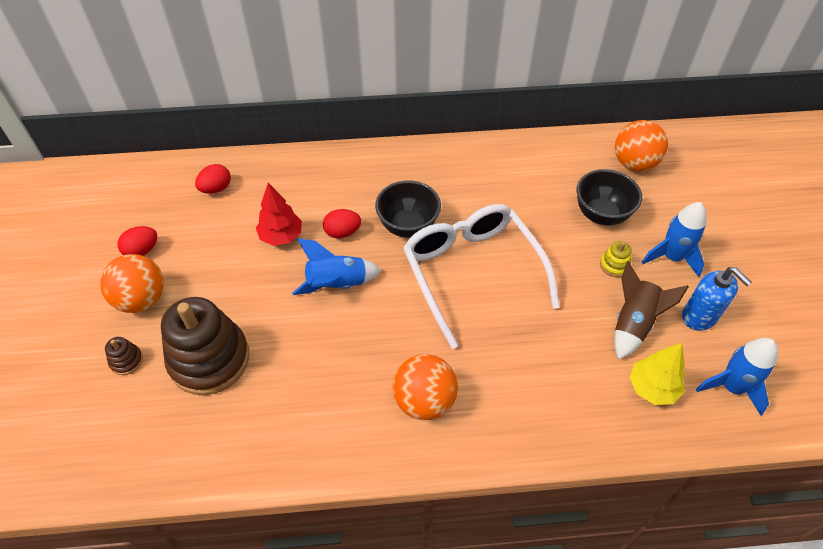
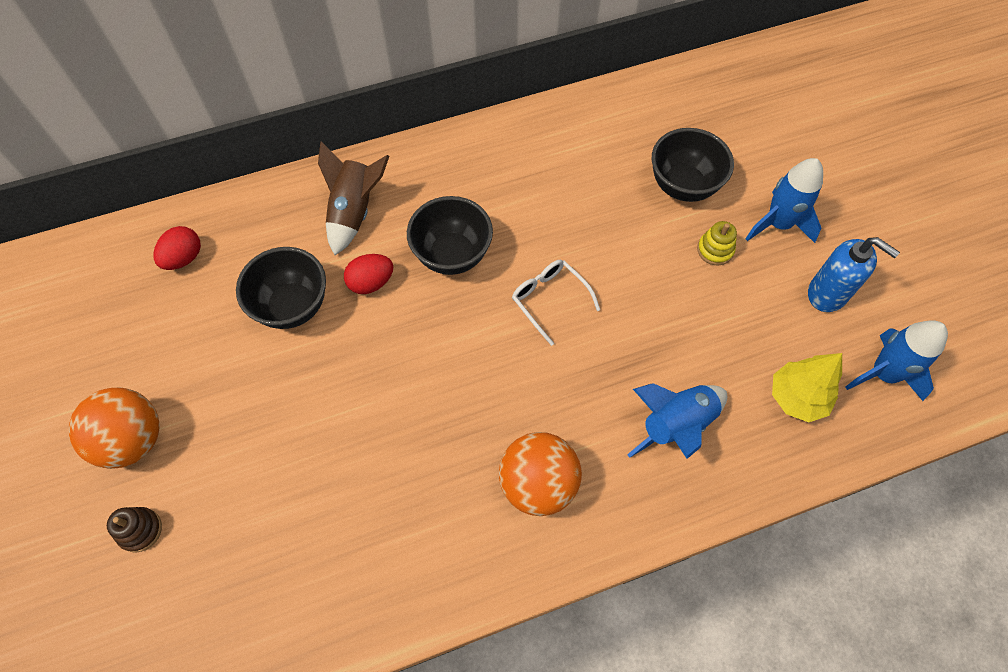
camera: 15 degrees left, 10 degrees up
red egg [117,226,157,256] -> none
brown stacking toy [161,297,250,395] -> none
red tree [256,183,302,246] -> black bowl [236,247,326,329]
blue rocket [292,239,382,295] -> blue rocket moved to [627,383,727,459]
white glasses [403,204,560,349] -> white glasses [512,260,600,346], size x0.44
brown rocket [614,261,689,360] -> brown rocket moved to [318,142,389,255]
orange ball [615,120,668,171] -> none

